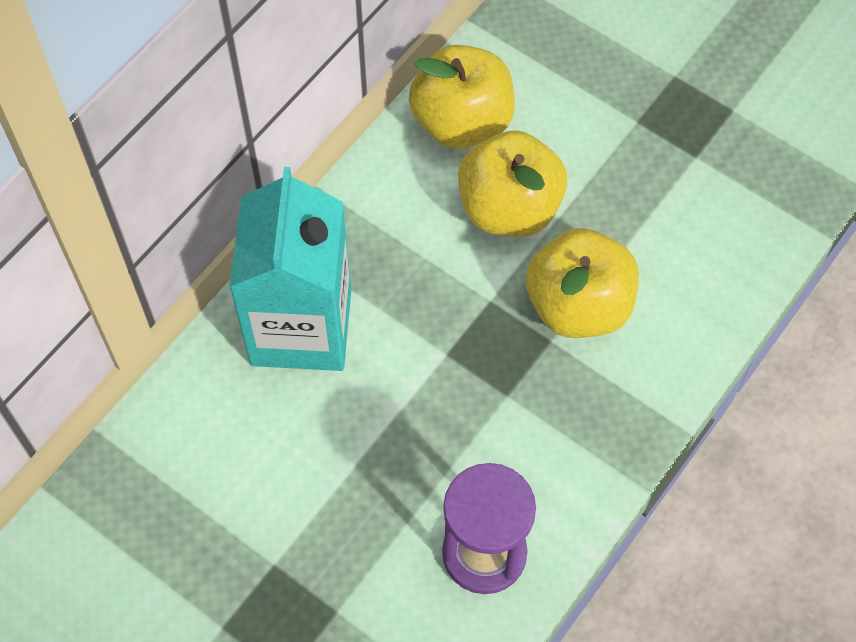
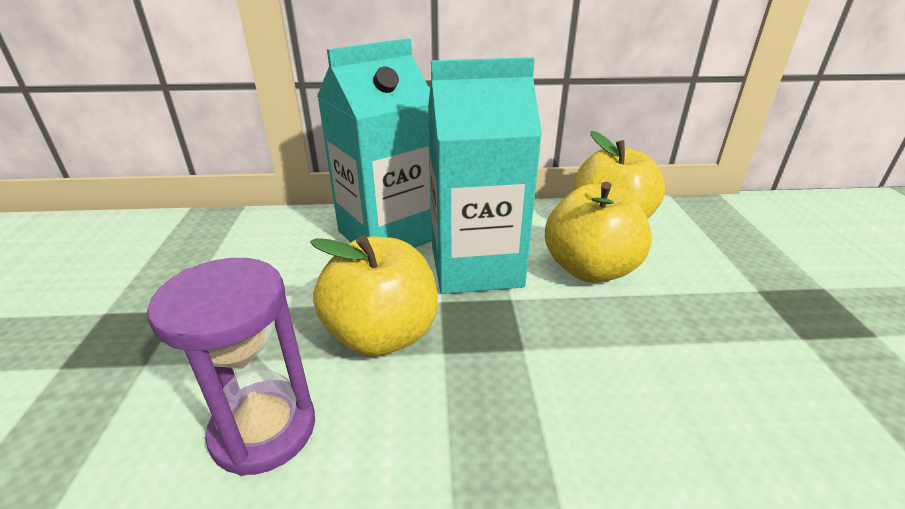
camera: 50 degrees right, 30 degrees down
yellow apple [526,228,639,338] -> yellow apple moved to [310,235,438,356]
none -> turquoise carton [428,57,542,294]

